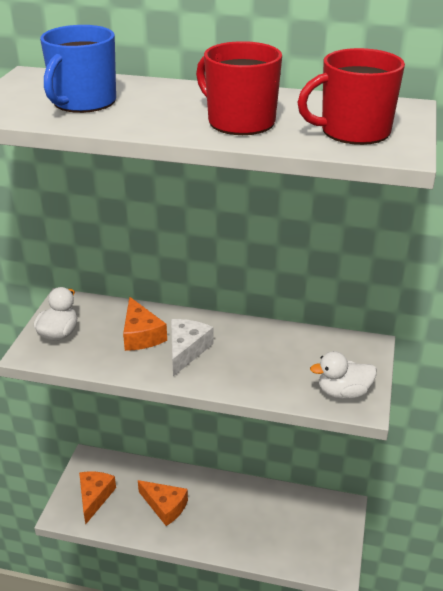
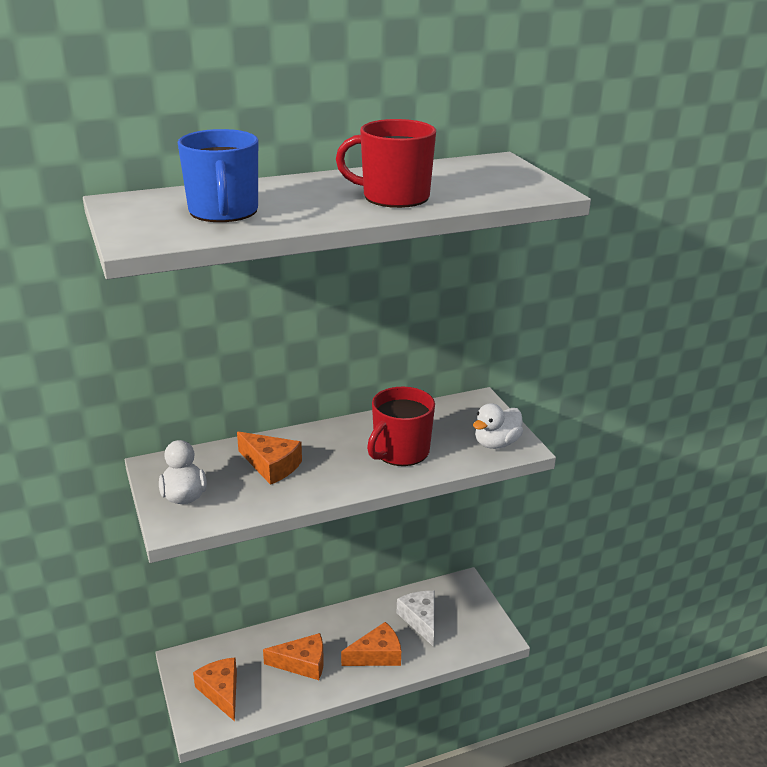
camera: 35 degrees left, 5 degrees down
white cheese [171,319,214,376] -> white cheese moved to [397,591,435,646]
red mug [297,48,405,145] -> red mug moved to [367,387,435,466]
none -> orange cheese [341,622,401,666]

